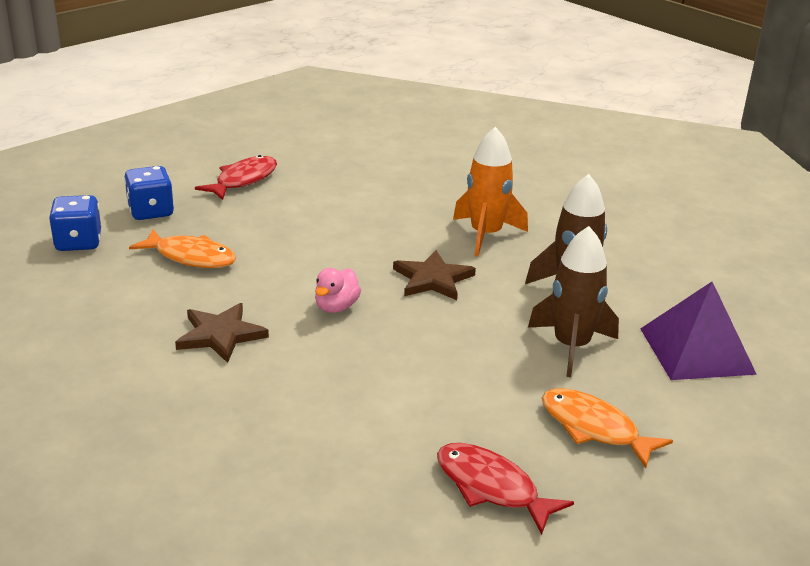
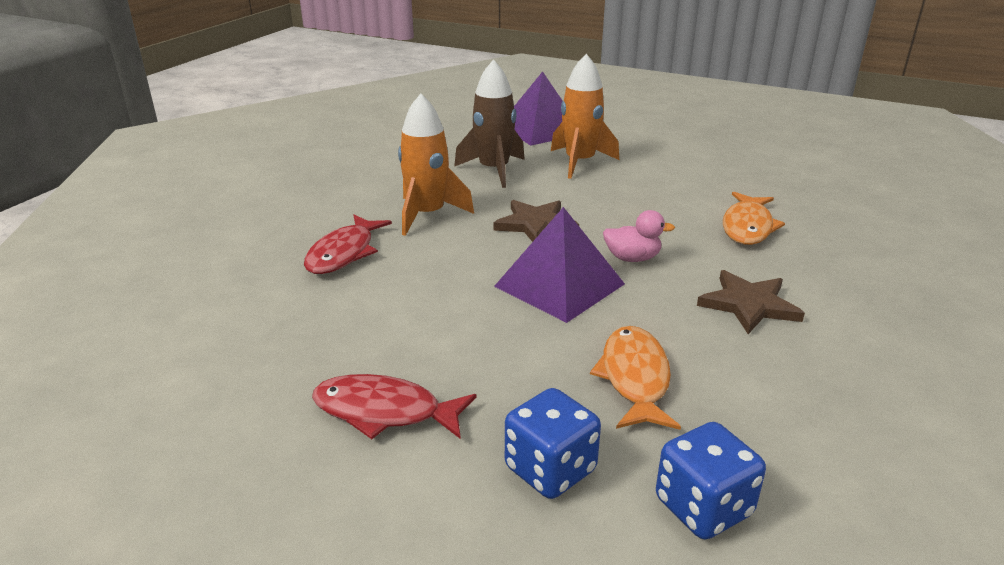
camera: 110 degrees left, 0 degrees up
red fish [437,443,574,535] -> red fish moved to [304,214,392,274]
brown rocket [528,226,619,377] -> orange rocket [551,54,619,179]
orange fish [542,388,673,468] -> orange fish moved to [723,192,785,245]
none -> purple pyramid [494,207,625,323]

